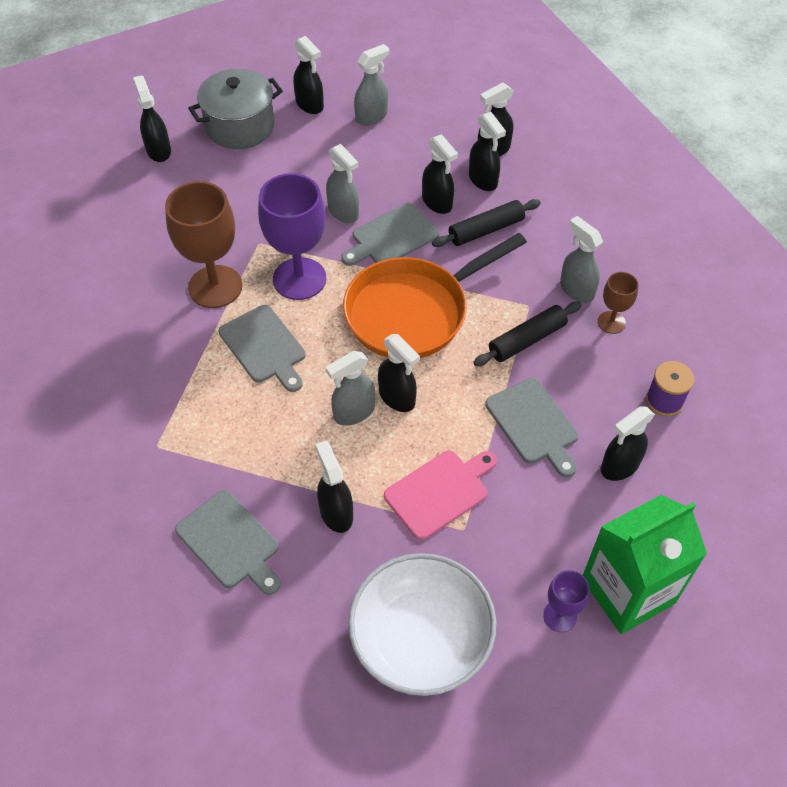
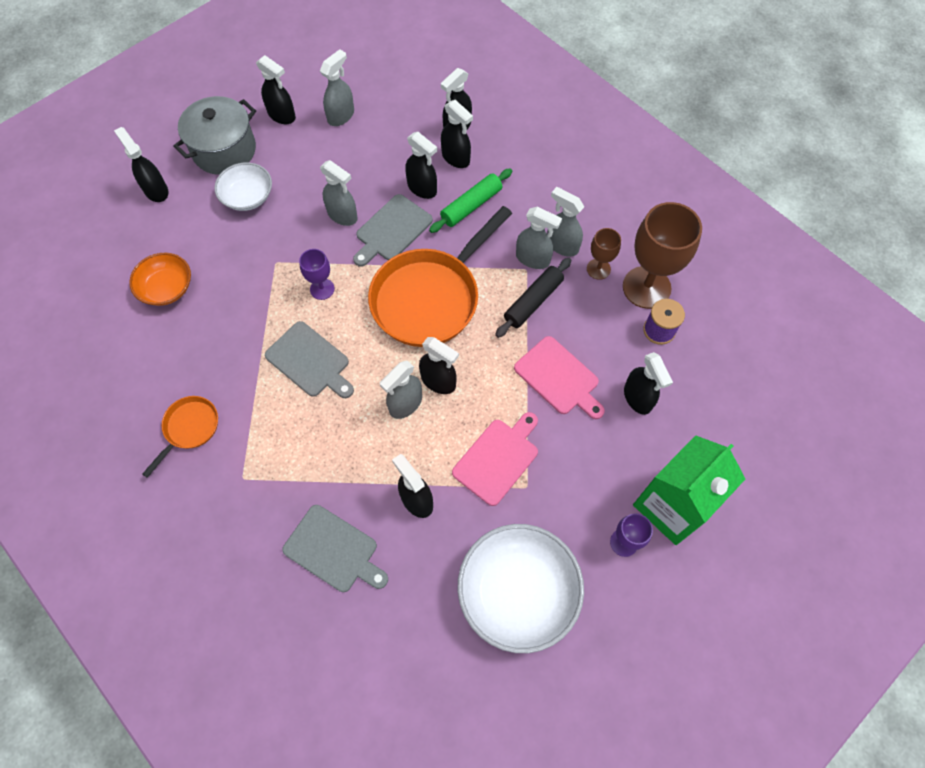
camera: 15 degrees left, 10 degrees up
brown goblet [165,181,242,308] -> brown goblet moved to [623,202,702,309]
purple goblet [258,173,326,300] -> purple goblet [299,249,335,300], size x0.51
black rolling pin [432,199,541,247] -> green rolling pin [429,168,512,233]
grey cutting board [485,378,578,478] -> pink cutting board [514,336,605,419]
black spray bottle [601,406,655,481] -> black spray bottle turned 60 degrees counterclockwise [624,352,673,415]
none -> orange bowl [129,253,191,306]
none -> orange pan [142,396,218,478]
none -> white bowl [214,162,272,211]
none -> grey spray bottle [516,207,562,269]

